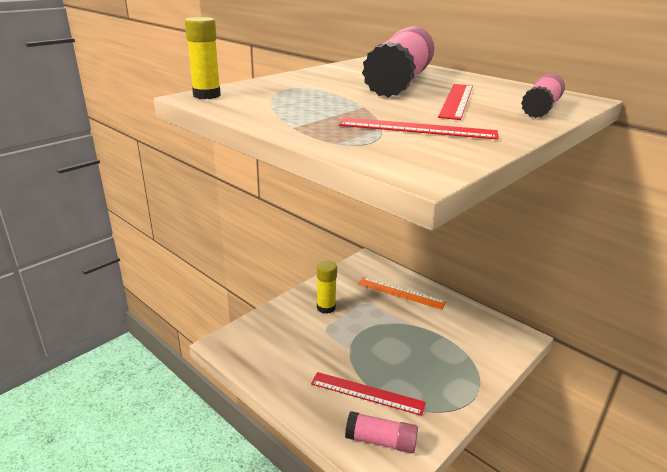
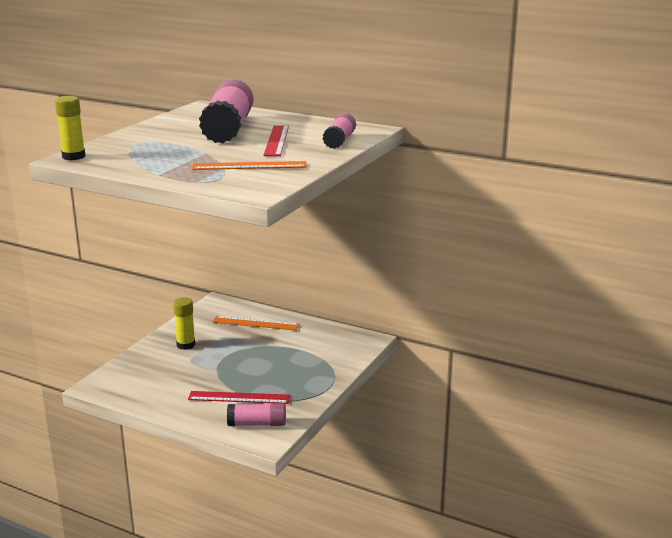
camera: 15 degrees left, 5 degrees down
red ruler [339,117,499,140] -> orange ruler [192,161,307,170]

